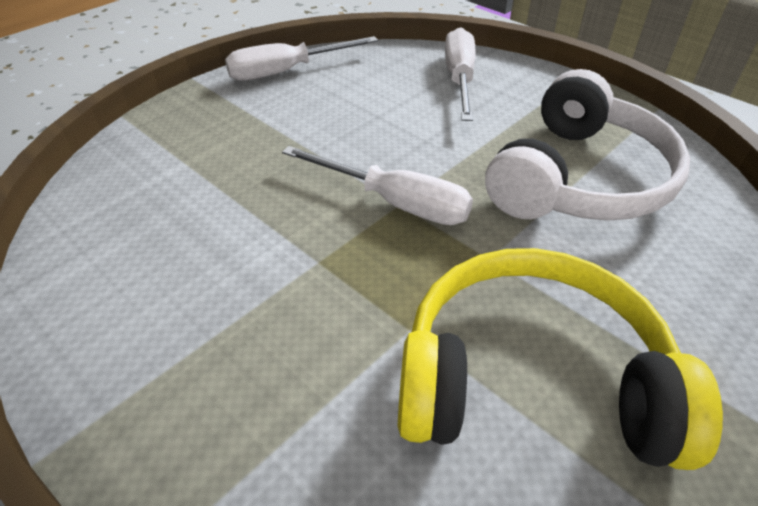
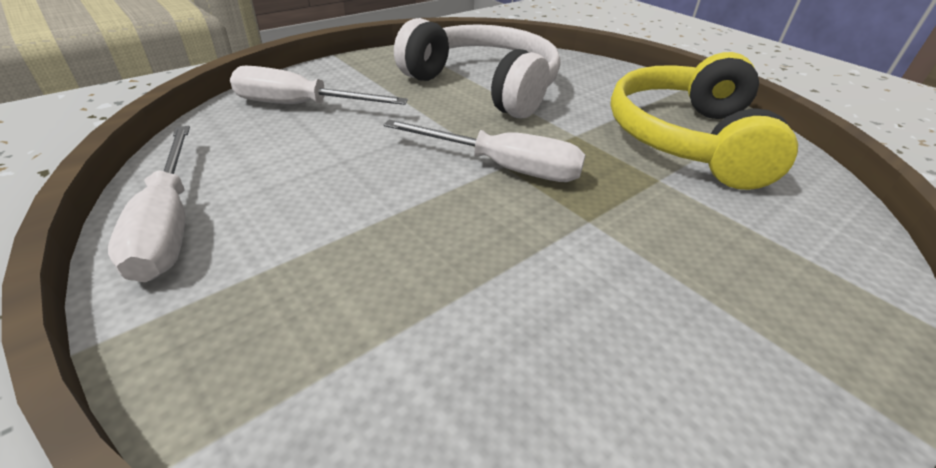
camera: 85 degrees left, 5 degrees down
white screwdriver [282,146,473,225] -> white screwdriver turned 75 degrees clockwise [384,120,586,182]

